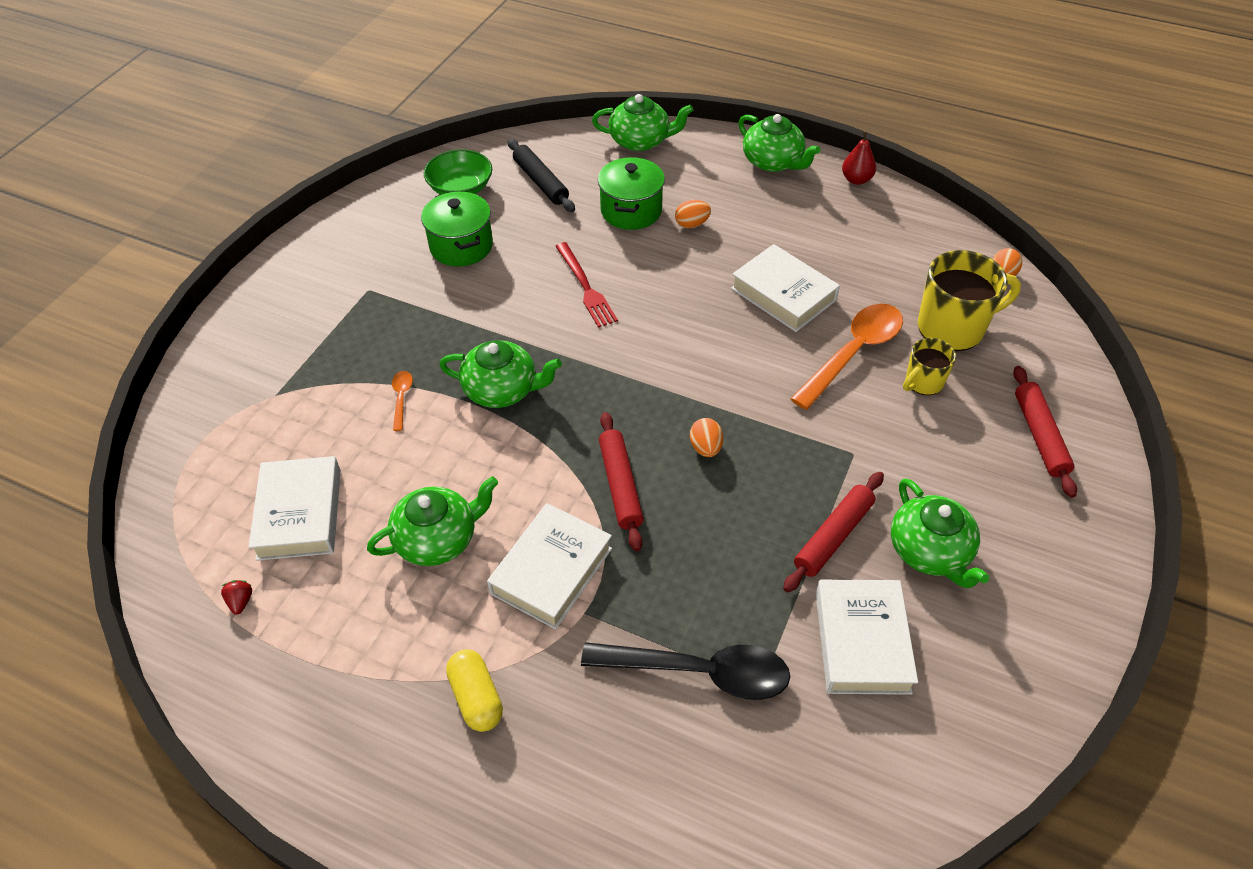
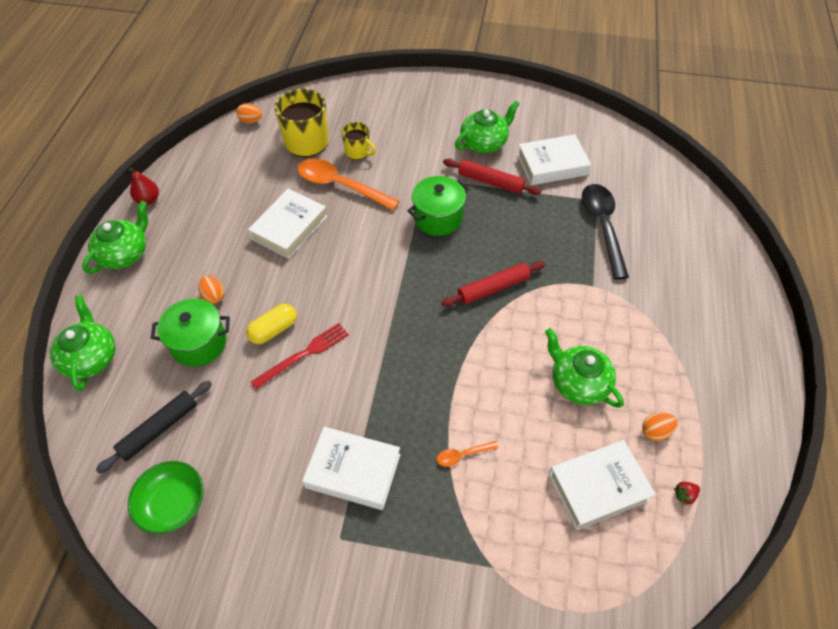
camera: 105 degrees left, 5 degrees up
green pot [421,192,493,267] -> green pot moved to [407,176,469,236]
green teapot [439,340,562,408] -> none
yellow capsule [446,649,503,732] -> yellow capsule moved to [246,304,297,344]
white book [487,503,612,630] -> white book moved to [302,427,401,510]
orange egg [690,418,723,457] -> orange egg moved to [642,412,678,441]
red rolling pin [1013,366,1077,498] -> none

